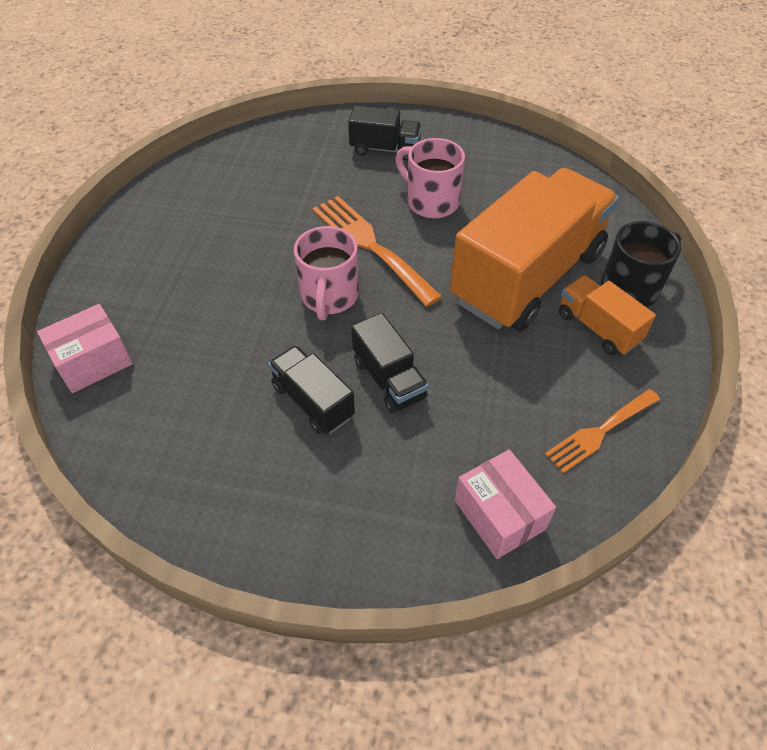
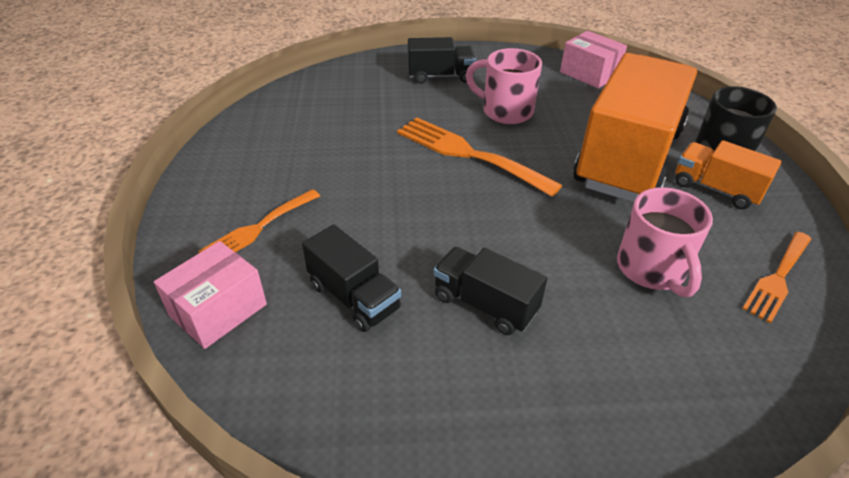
camera: 15 degrees left, 10 degrees down
pink mug [294,226,359,320] -> pink mug moved to [617,187,713,297]
black truck [351,313,429,413] -> black truck moved to [302,224,401,332]
pink box [455,449,556,559] -> pink box moved to [560,31,627,89]
none -> orange fork [198,189,320,253]

